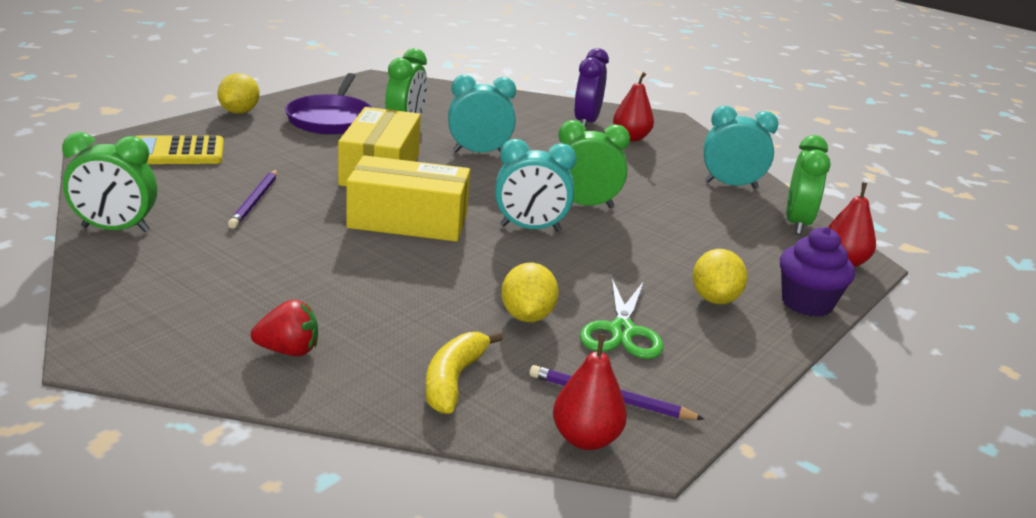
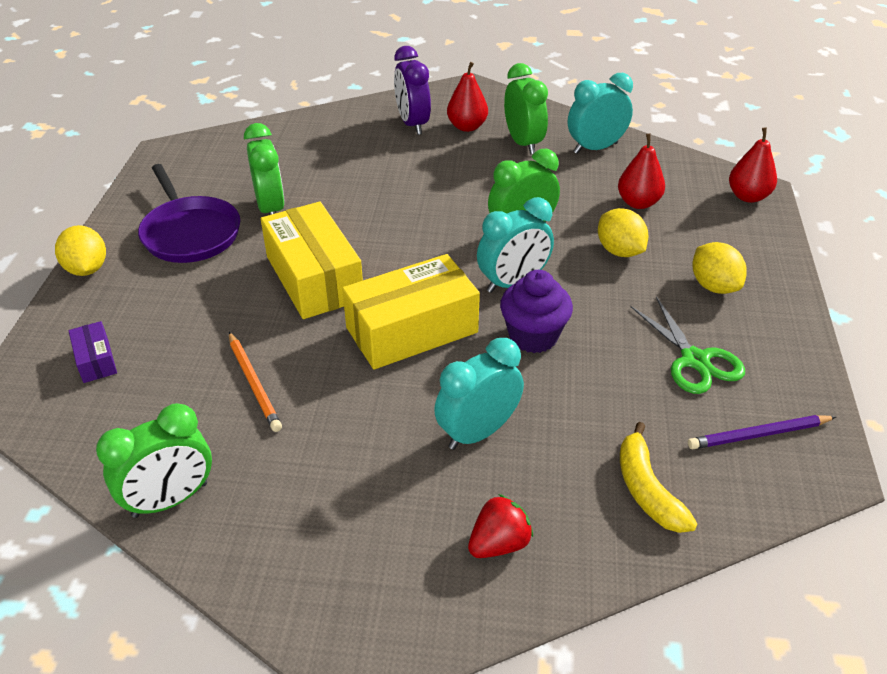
camera: 30 degrees left, 15 degrees up
yellow calculator [135,136,224,164] -> purple box [69,321,117,383]
purple pencil [228,170,278,229] -> orange pencil [229,332,282,432]
turquoise clock [448,75,516,152] -> turquoise clock moved to [434,338,524,450]
yellow lemon [501,263,559,322] -> yellow lemon moved to [598,208,649,257]
red pear [553,334,627,450] -> red pear moved to [618,134,665,209]
purple cupcake [780,227,855,317] -> purple cupcake moved to [500,270,573,353]
green clock [786,135,830,235] -> green clock moved to [504,63,548,155]

